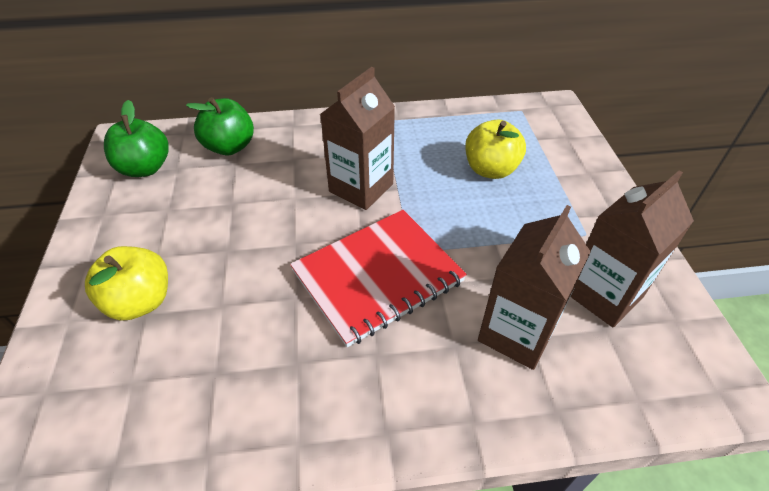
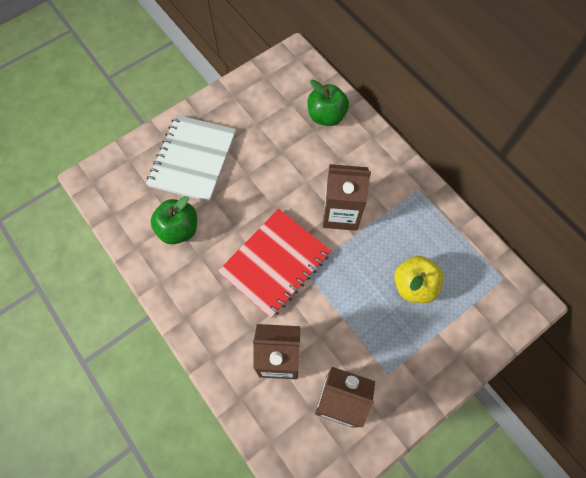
camera: 60 degrees right, 20 degrees up
yellow apple [85,246,168,320] -> white notebook [146,115,236,202]
green apple [104,100,169,177] -> green apple moved to [150,196,197,244]
red notebook [290,210,467,347] -> red notebook turned 75 degrees counterclockwise [218,209,331,318]

